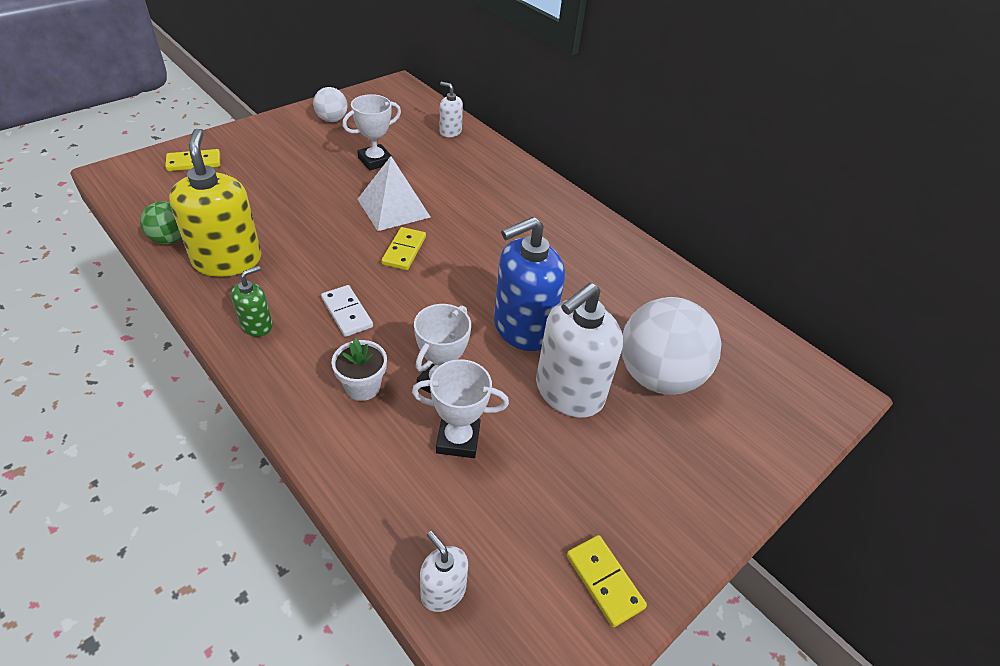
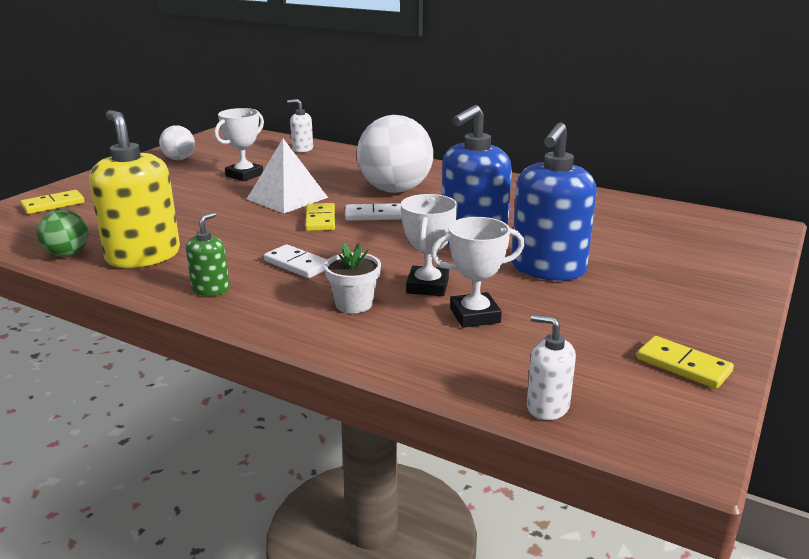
camera: 15 degrees left, 20 degrees down
white soap dispenser [536,283,623,418] -> blue soap dispenser [512,122,597,281]
white ball [621,297,722,395] -> white ball moved to [357,115,433,193]
none -> white domino [345,203,402,221]

